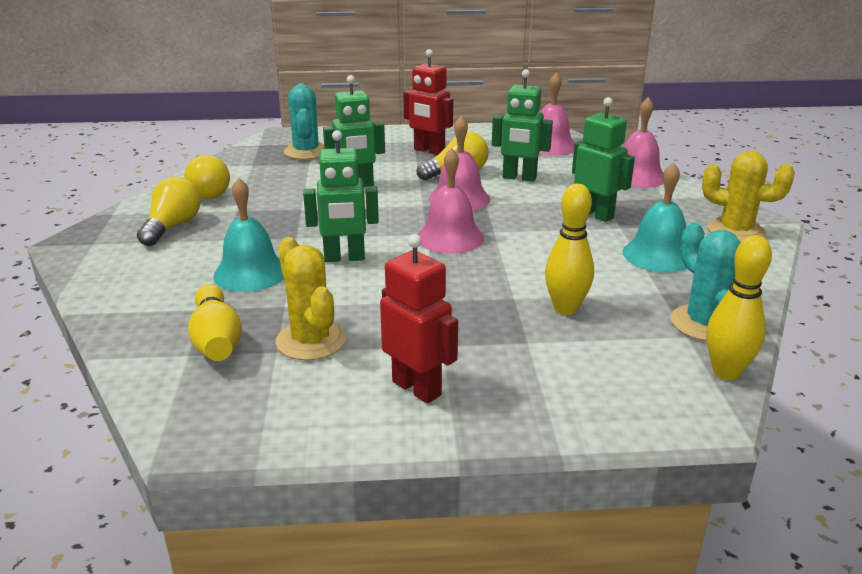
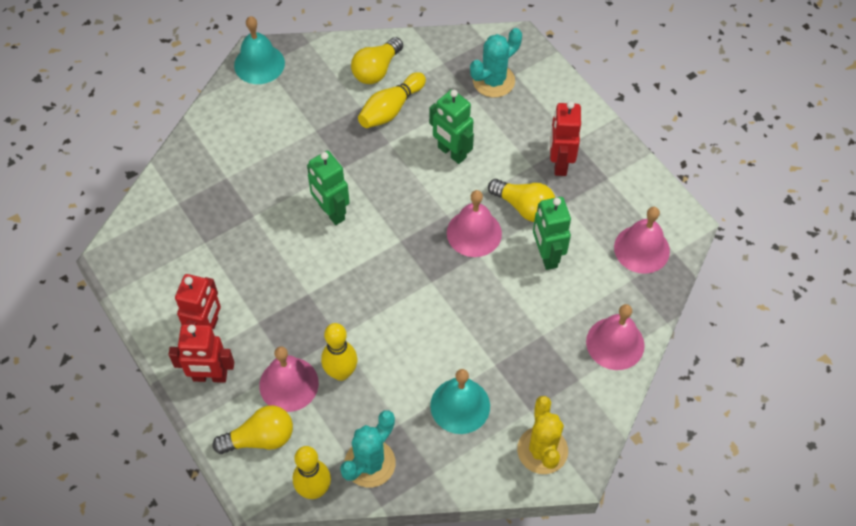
camera: 60 degrees right, 30 degrees up
yellow light bulb [137,177,201,246] -> yellow light bulb moved to [213,406,293,454]
yellow bowling pin [188,284,242,361] -> yellow bowling pin moved to [358,72,426,128]
turquoise bell [213,177,284,292] -> turquoise bell moved to [234,16,285,84]
yellow cactus [275,237,346,361] -> none
pink bell [418,148,484,254] -> pink bell moved to [259,347,319,412]
green robot [572,97,635,222] -> none
none -> red robot [169,324,234,383]

